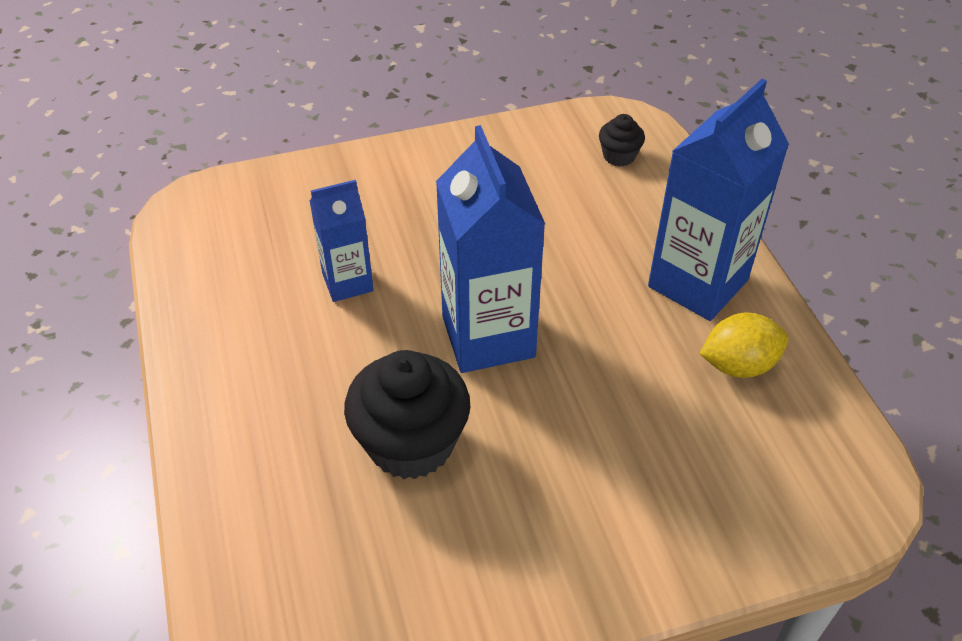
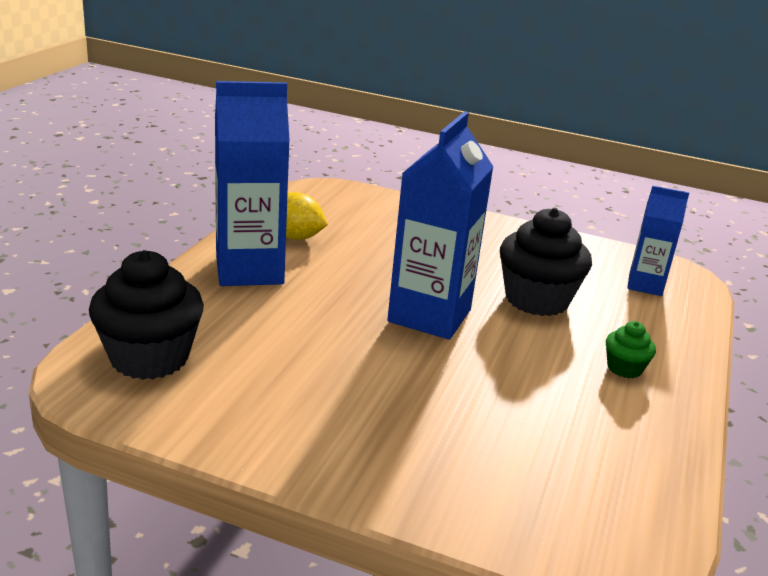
camera: 145 degrees left, 20 degrees down
blue carton [310,180,374,302] -> blue carton moved to [627,186,689,296]
black cupcake [599,114,645,167] -> black cupcake [89,250,204,380], size x2.06
none -> green cupcake [606,321,656,378]

